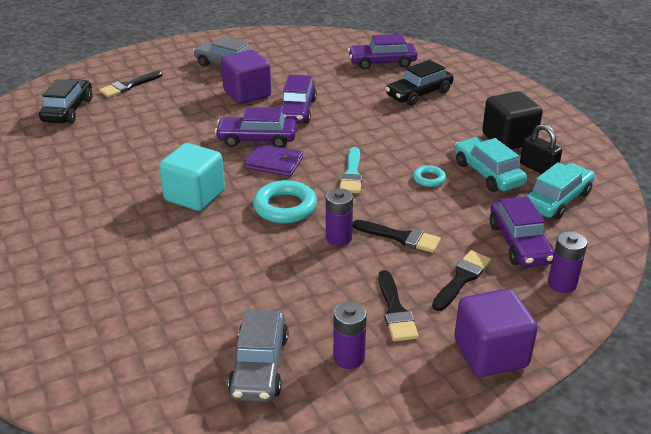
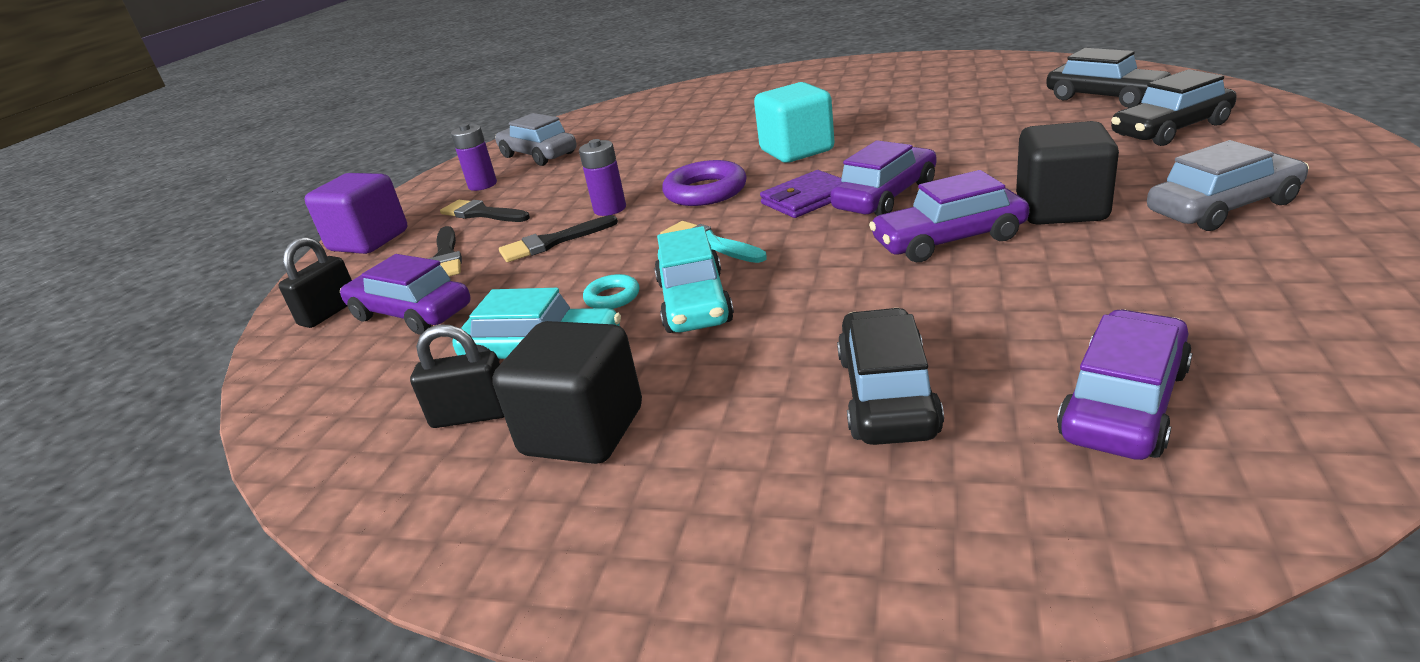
camera: 135 degrees right, 5 degrees down
black brush [99,71,163,97] -> black car [1111,69,1237,146]
purple cube [221,50,271,104] -> black cube [1016,121,1119,225]
turquoise ring [253,180,317,224] -> purple ring [662,160,747,206]
purple car [279,75,317,124] -> purple car turned 60 degrees counterclockwise [869,170,1029,262]
turquoise car [526,162,594,220] -> turquoise car moved to [654,226,734,333]
purple battery [548,231,587,293] -> black padlock [278,237,352,328]

